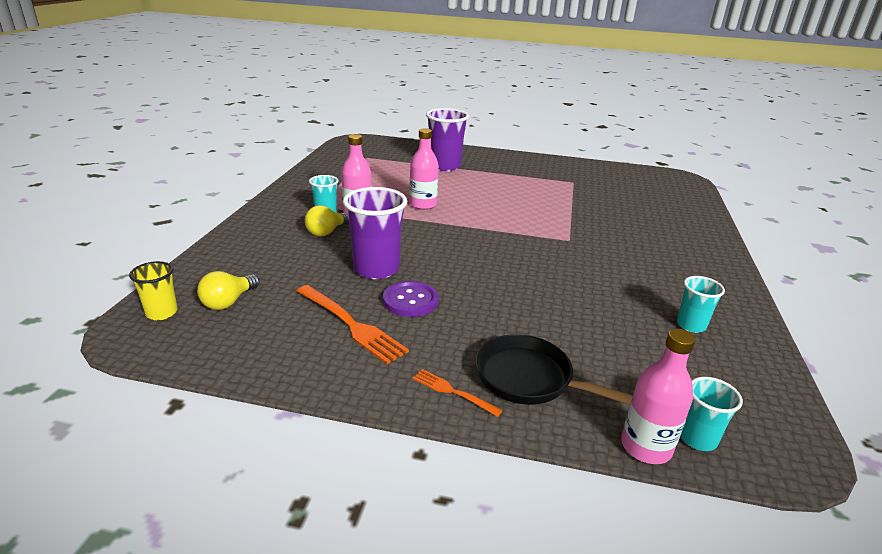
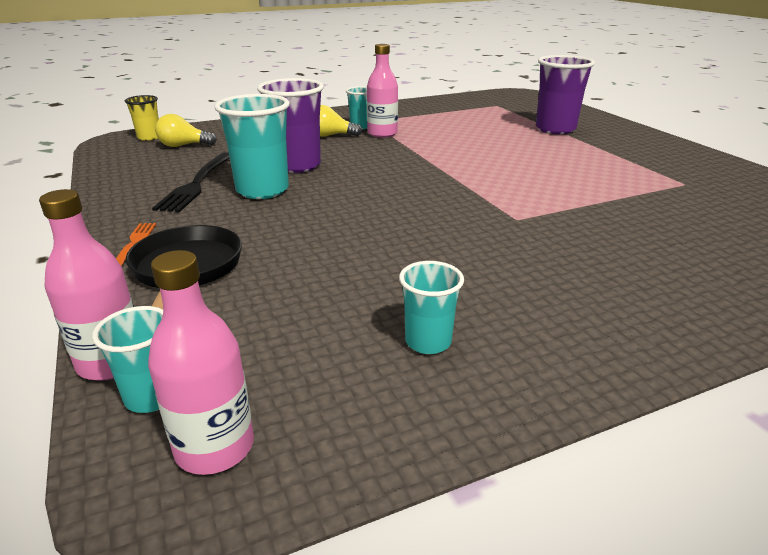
camera: 55 degrees right, 0 degrees up
orange fork [297,285,409,364] -> black fork [152,152,230,212]
purple button [383,281,439,317] -> turquoise cup [214,94,290,199]
pink bottle [410,128,439,210] -> pink bottle moved to [148,250,254,475]

